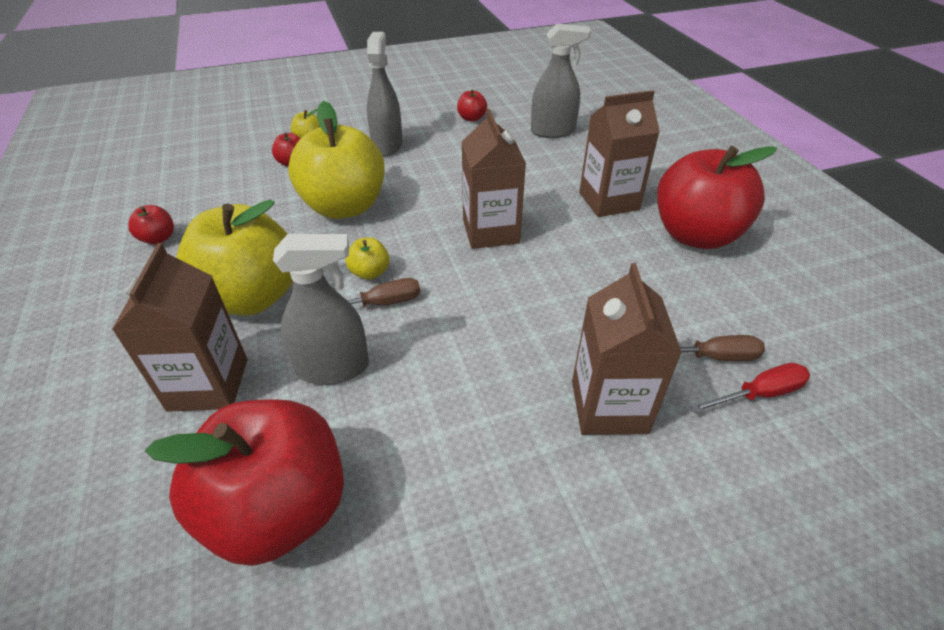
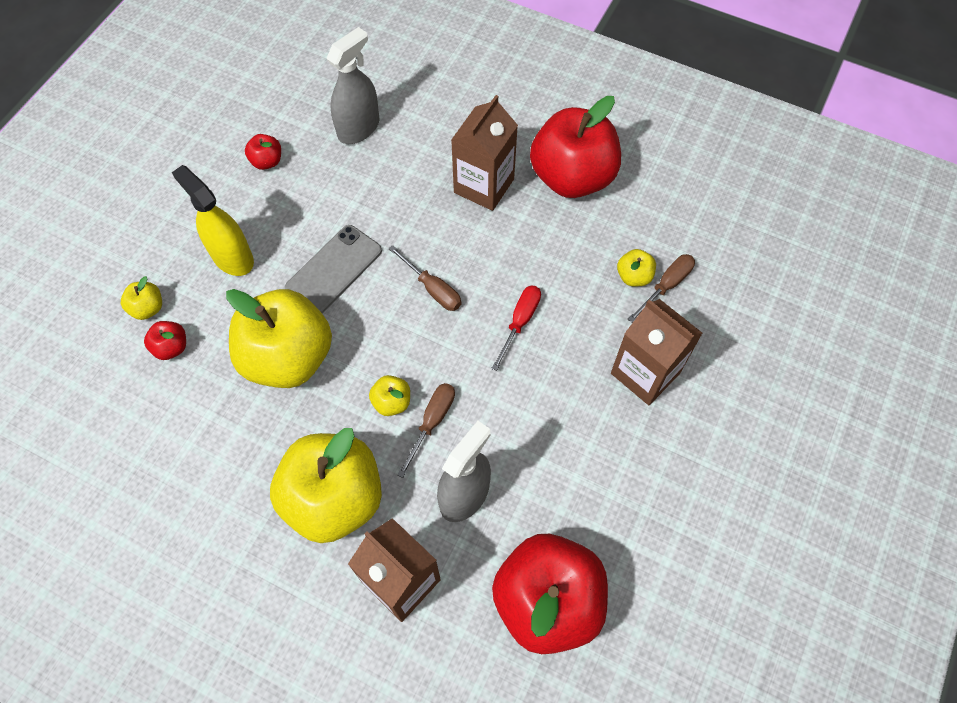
camera: 45 degrees left, 20 degrees up
red apple [128,205,174,245] -> none
grey spray bottle [367,32,403,156] -> yellow spray bottle [172,165,254,276]
brown carton [462,109,526,249] -> brown screwdriver [388,245,461,311]
red screwdriver [690,363,810,413] -> red screwdriver moved to [491,285,541,371]
none -> grey phone [285,225,382,313]
none -> yellow apple [617,249,656,286]

